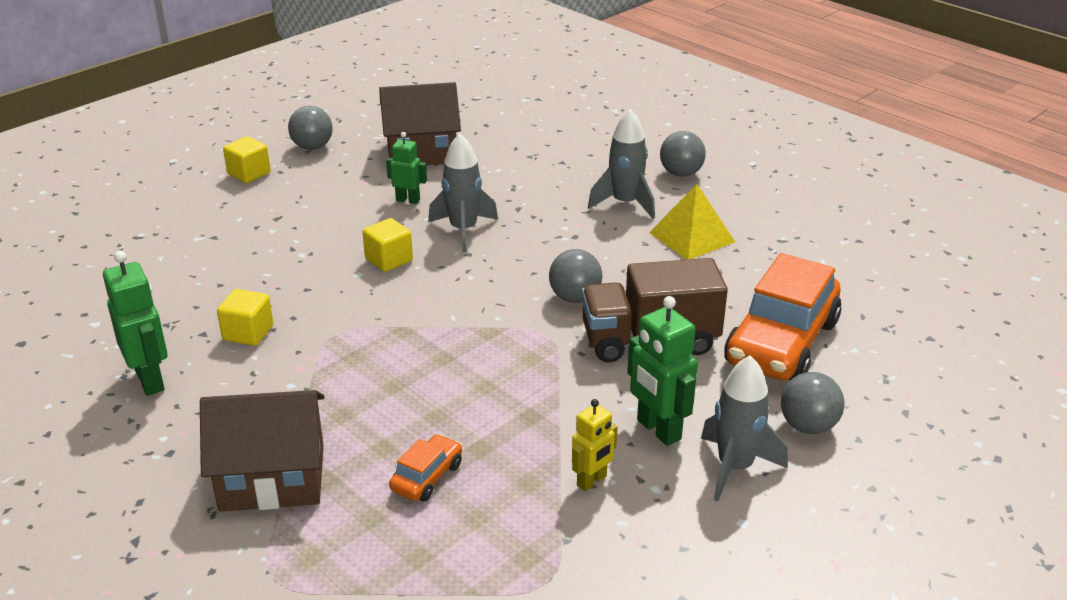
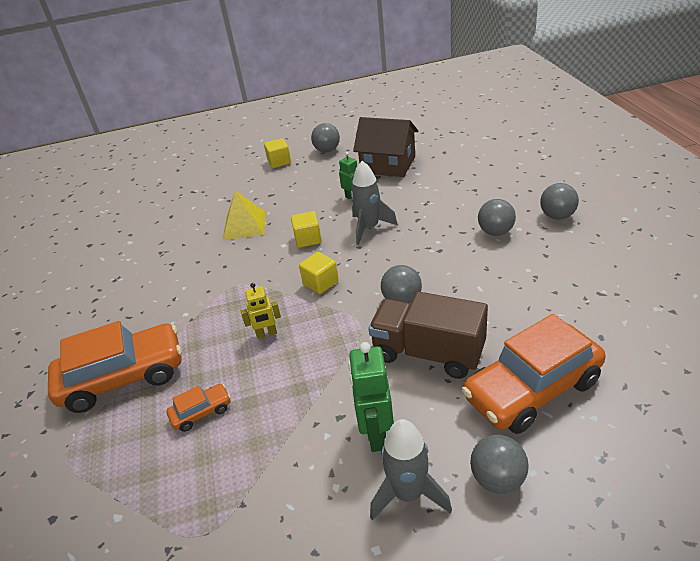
camera: 35 degrees right, 5 degrees up
green robot [103,251,168,396] -> none
brown house [200,390,325,511] -> orange car [48,321,182,413]
yellow cube [217,289,273,346] -> yellow cube moved to [299,252,339,294]
yellow robot [572,399,618,491] -> yellow robot moved to [241,283,281,339]
grey rocket [588,109,655,219] -> grey ball [478,199,516,236]
yellow pyramid [649,184,735,260] -> yellow pyramid moved to [223,191,266,240]

